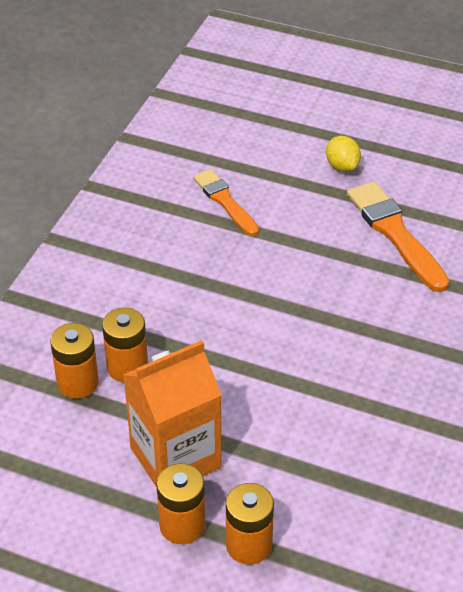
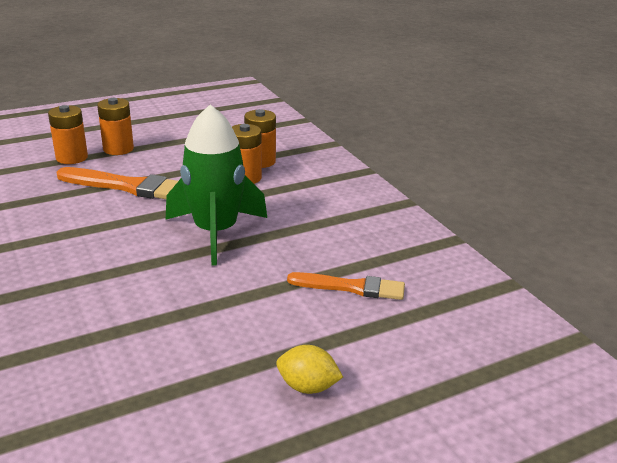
camera: 130 degrees right, 15 degrees down
orange carton [123,340,222,488] -> none
orange brush [347,182,449,292] -> orange brush moved to [57,167,178,199]
none -> green rocket [166,104,267,266]

